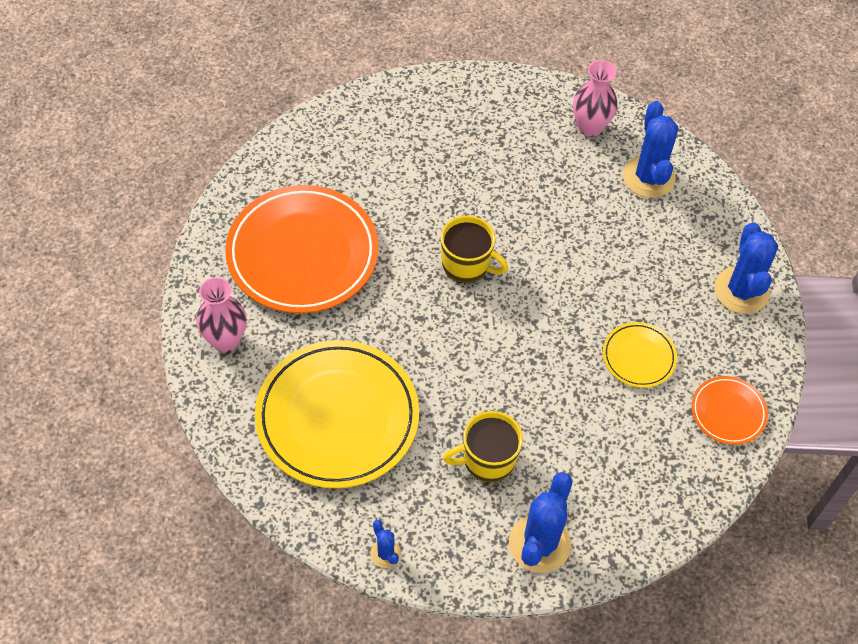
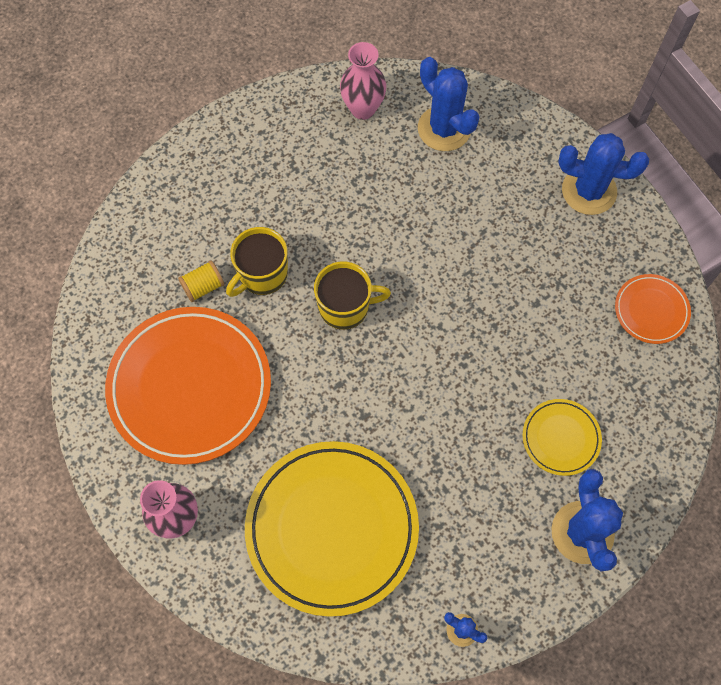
camera: 30 degrees left, 10 degrees up
yellow mug [443,411,523,483] -> yellow mug moved to [226,227,288,297]
yellow plate [603,322,677,388] -> yellow plate moved to [523,399,602,476]
blue cactus [714,223,778,314] -> blue cactus turned 45 degrees counterclockwise [558,133,649,215]
none -> yellow spool [178,261,224,302]

